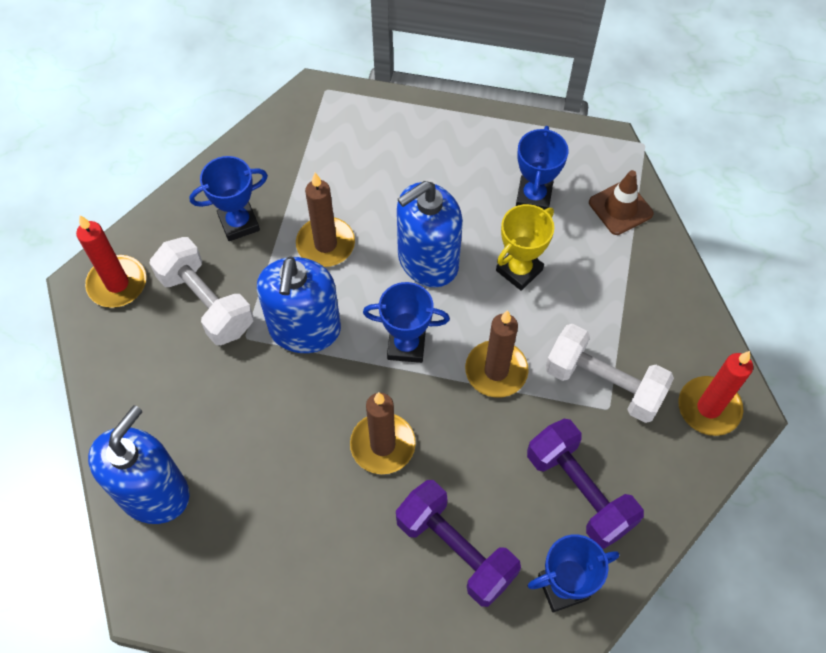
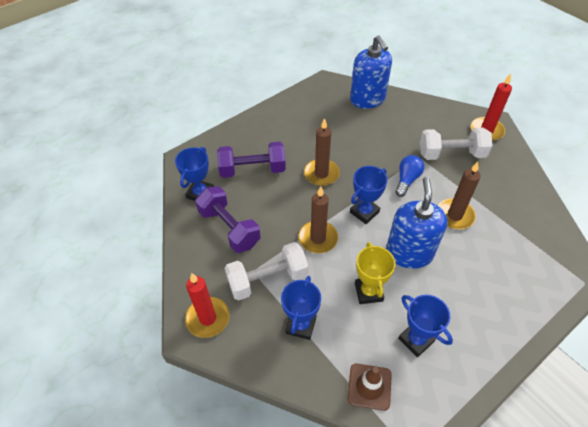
camera: 130 degrees right, 10 degrees down
blue trophy [189,156,268,241] -> blue trophy moved to [281,276,321,340]
blue soap dispenser [257,256,341,353] -> blue light bulb [395,155,424,197]
purple dumbbell [527,419,644,549] -> purple dumbbell turned 45 degrees clockwise [195,186,260,253]

